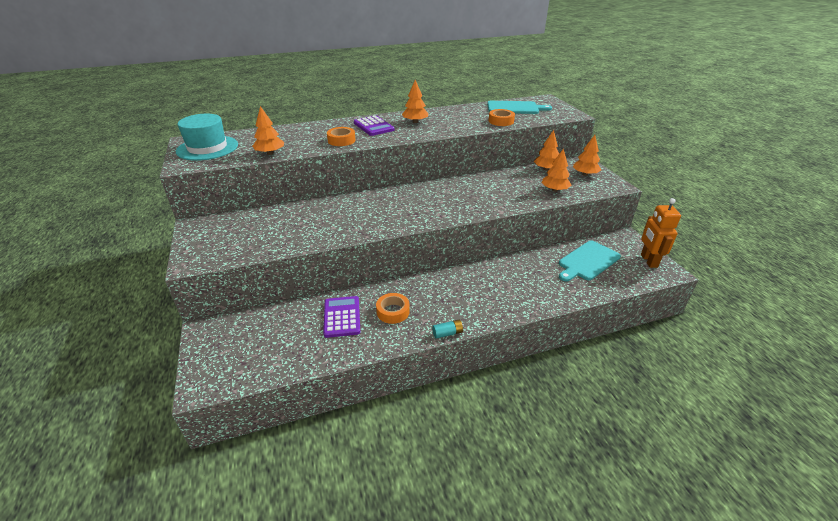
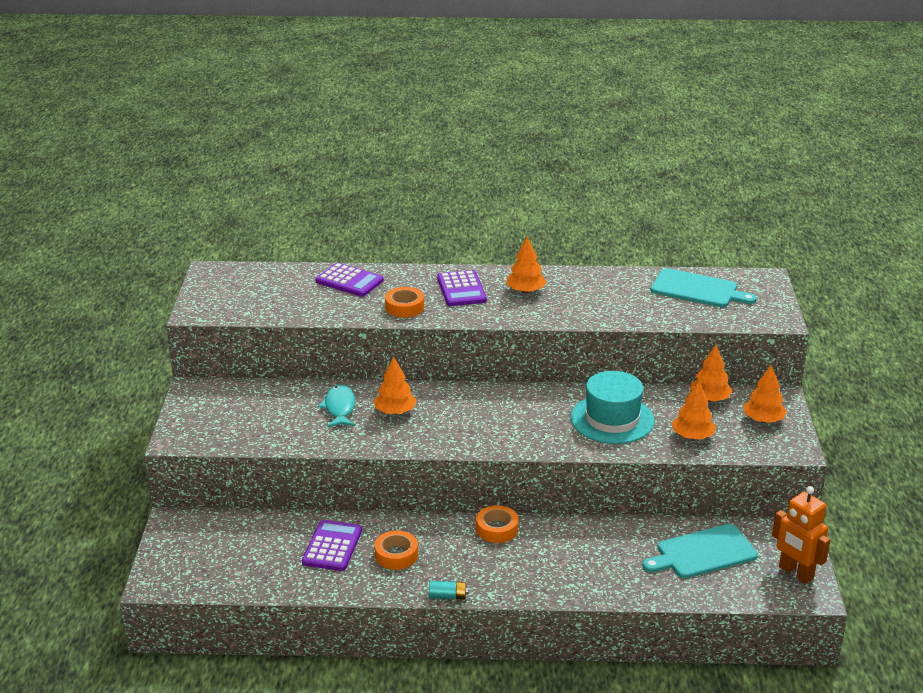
camera: 20 degrees right, 5 degrees down
turquoise hat [176,114,238,161] -> turquoise hat moved to [571,371,654,444]
orange tree [252,106,284,155] -> orange tree moved to [374,357,416,414]
orange tape [489,109,515,126] -> orange tape moved to [476,505,518,543]
orange robot [641,198,681,268] -> orange robot turned 60 degrees counterclockwise [772,486,830,584]
none -> purple calculator [315,263,384,297]
none -> turquoise fish [318,384,355,428]

